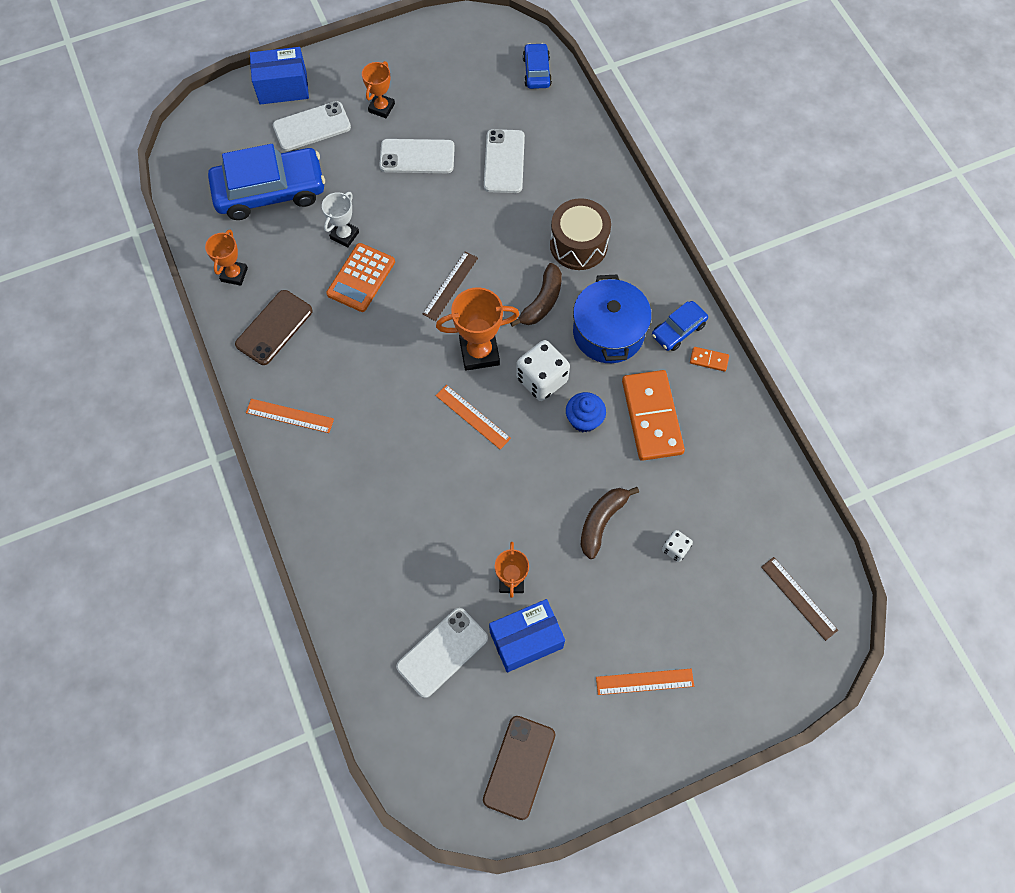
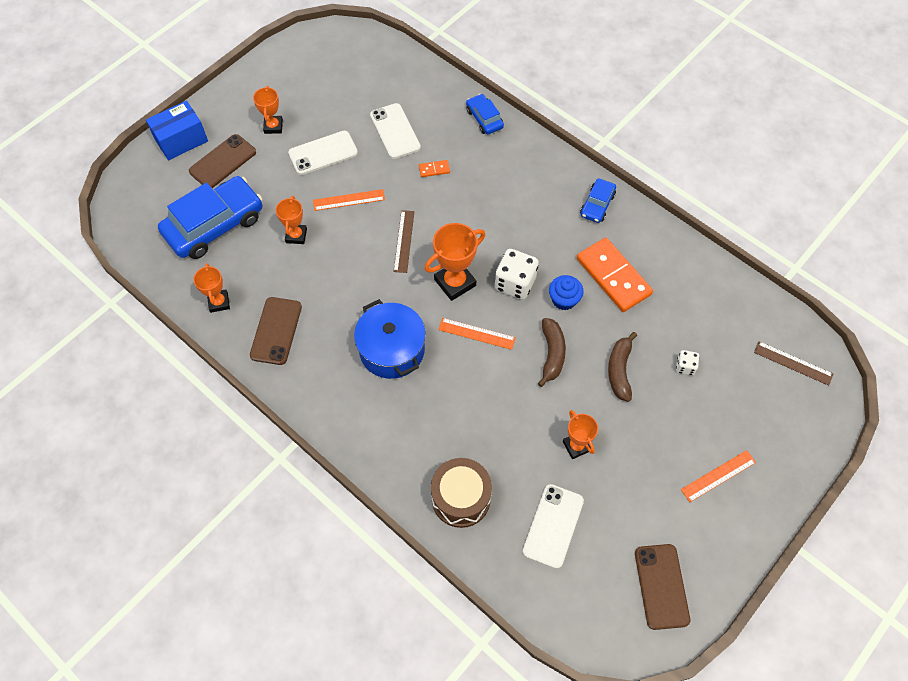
camera: 25 degrees left, 5 degrees down
orange ruler [246,399,334,433] -> orange ruler moved to [313,189,385,211]
white phone [273,101,351,151] -> brown phone [189,134,256,188]
white trophy [322,192,359,248] -> orange trophy [275,196,307,244]
orange calculator [326,243,395,312] -> none
blue box [489,599,565,672] -> none
brown banana [510,263,562,327] -> brown banana moved to [538,318,566,387]
blue car [523,43,552,89] -> blue car moved to [466,94,504,134]
brown drum [550,198,611,270] -> brown drum moved to [431,458,492,528]
blue pot [573,275,652,363] -> blue pot moved to [354,299,426,379]
orange domino [690,347,729,372] -> orange domino moved to [419,160,450,177]

